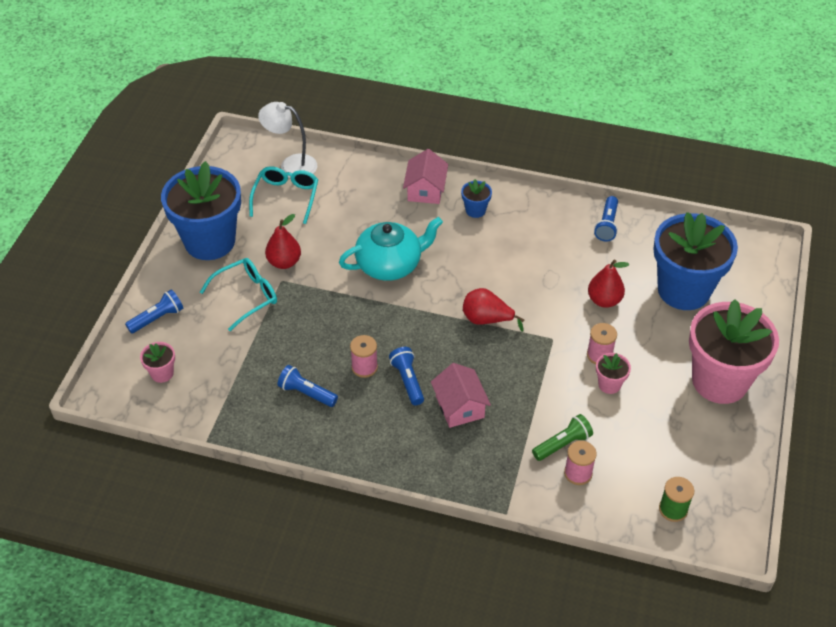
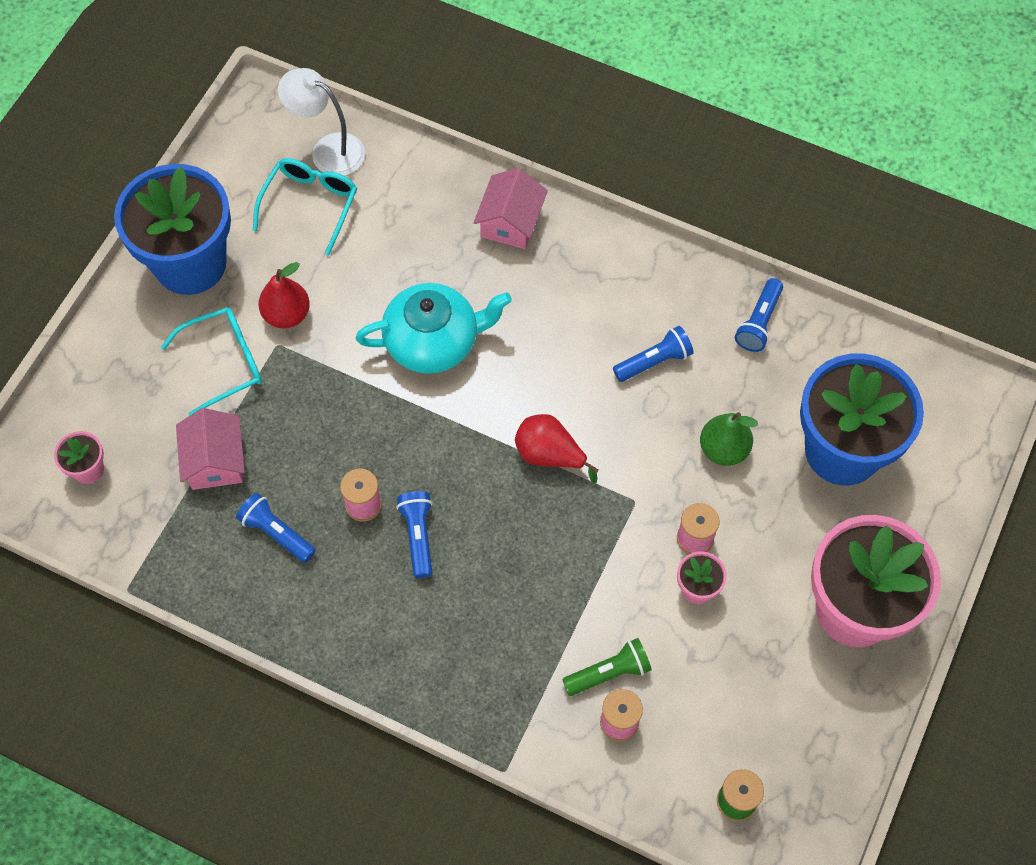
camera: 10 degrees right, 15 degrees up
blue flashlight [125,289,183,334] -> blue flashlight moved to [613,326,694,382]
pink house [431,363,491,428] -> pink house moved to [176,408,245,490]
blue flower pot [461,179,492,218] -> none
red pear [588,260,629,308] -> green pear [700,412,758,466]

